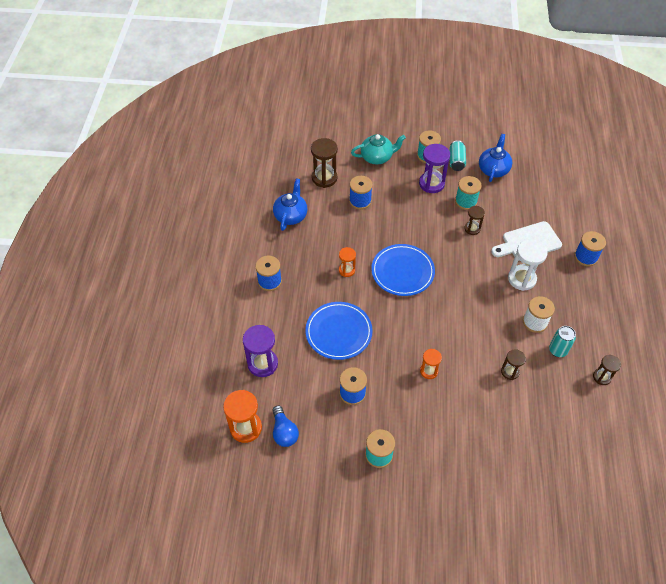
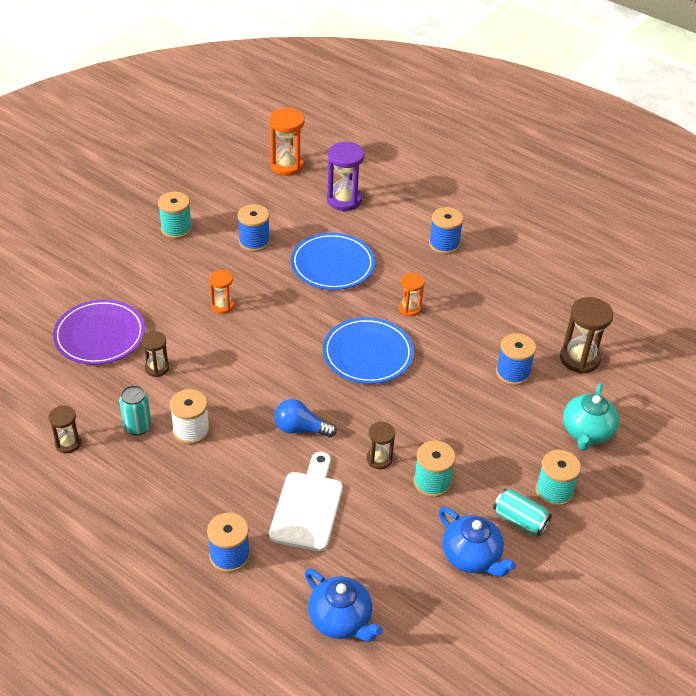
camera: 120 degrees right, 10 degrees down
blue light bulb [272,406,299,447] -> blue light bulb moved to [274,399,337,437]
blue teapot [273,178,308,231] -> blue teapot moved to [305,569,383,642]
purple hourglass [419,144,450,193] -> none
white hourglass [508,239,548,291] -> none
none -> purple plate [53,299,145,365]

